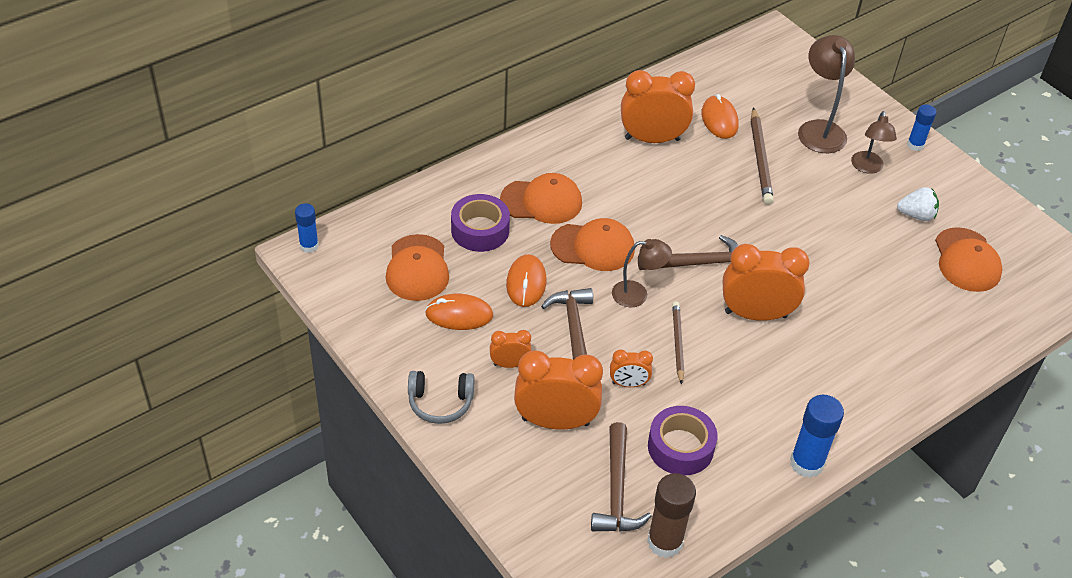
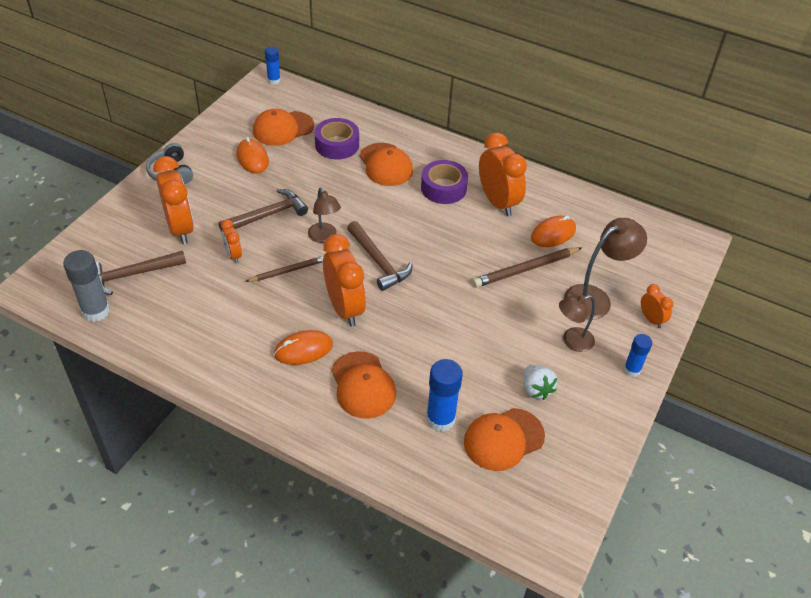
camera: 65 degrees right, 0 degrees up
orange clock [490,330,532,368] -> orange clock moved to [641,284,674,328]
orange mouse [506,254,546,307] -> orange mouse moved to [274,330,333,365]
orange cap [550,218,635,271] -> orange cap moved to [331,351,396,419]
brown glue stick [647,473,696,558] -> grey glue stick [63,250,110,322]
purple tape [648,406,717,475] -> purple tape moved to [421,160,468,204]
blue glue stick [790,395,844,478] -> blue glue stick moved to [426,359,463,432]

